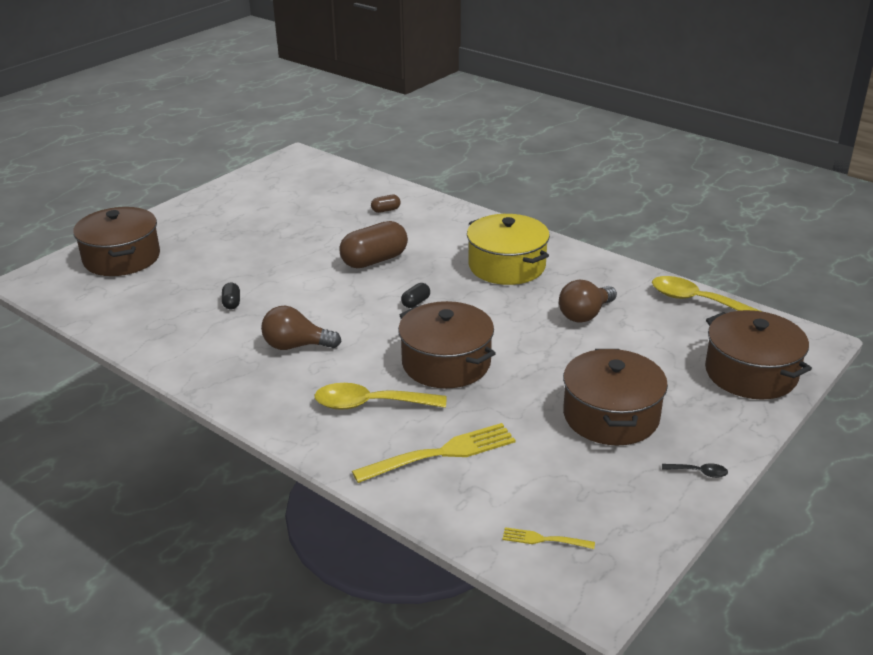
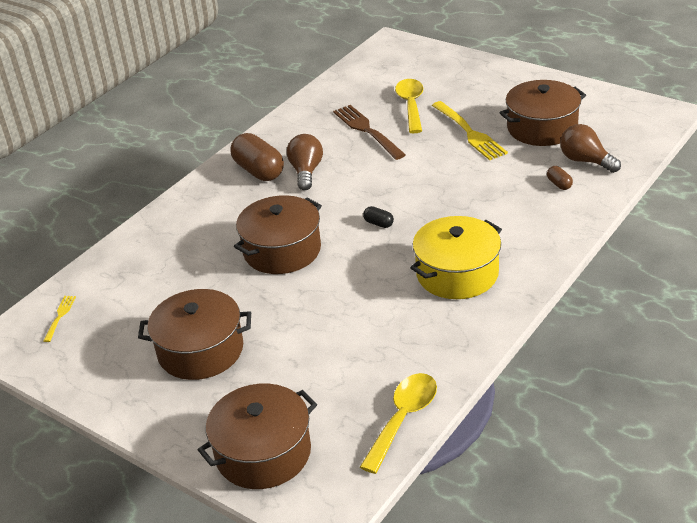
camera: 90 degrees right, 5 degrees up
brown pot [73,207,160,276] -> brown pot moved to [500,80,586,146]
black capsule [222,282,240,309] -> brown fork [333,105,406,160]
yellow spoon [314,383,446,410] -> yellow spoon moved to [395,79,423,133]
brown capsule [339,221,408,268] -> brown capsule moved to [230,133,284,181]
yellow fork [352,423,515,483] -> yellow fork moved to [432,101,508,160]
brown light bulb [559,280,617,323] -> brown light bulb moved to [560,124,621,173]
black spoon [662,463,728,478] -> none

